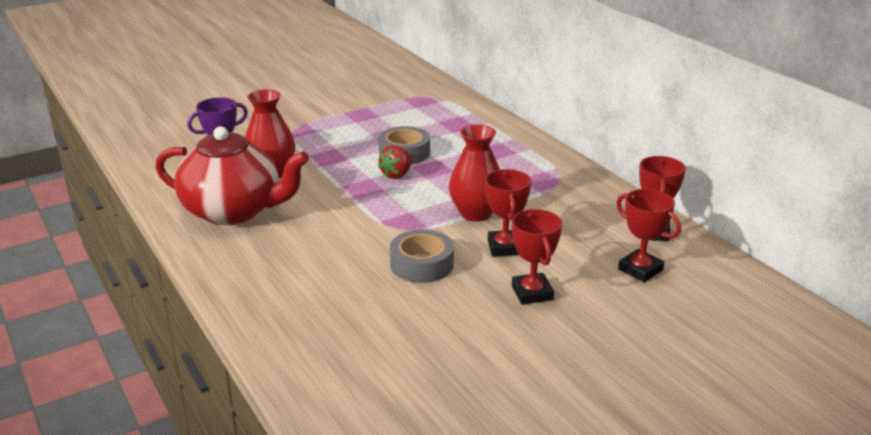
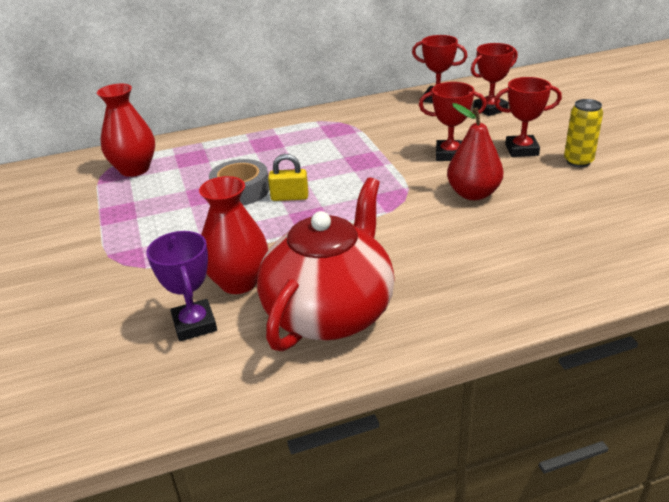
camera: 75 degrees left, 5 degrees up
red strawberry [378,145,413,179] -> yellow padlock [268,154,308,201]
grey tape [390,230,454,283] -> red pear [447,103,503,200]
red vase [449,124,500,222] -> red vase moved to [97,84,155,177]
none -> yellow can [564,99,603,167]

